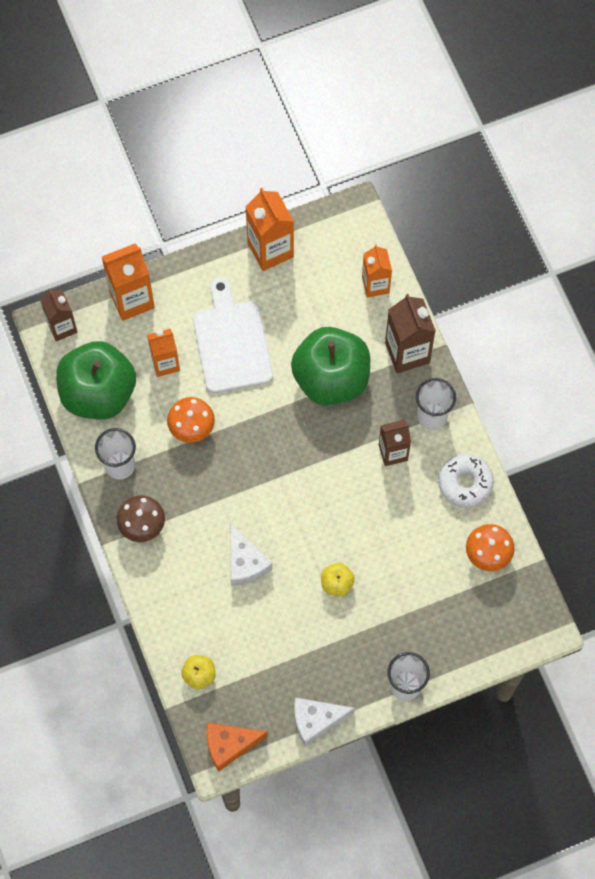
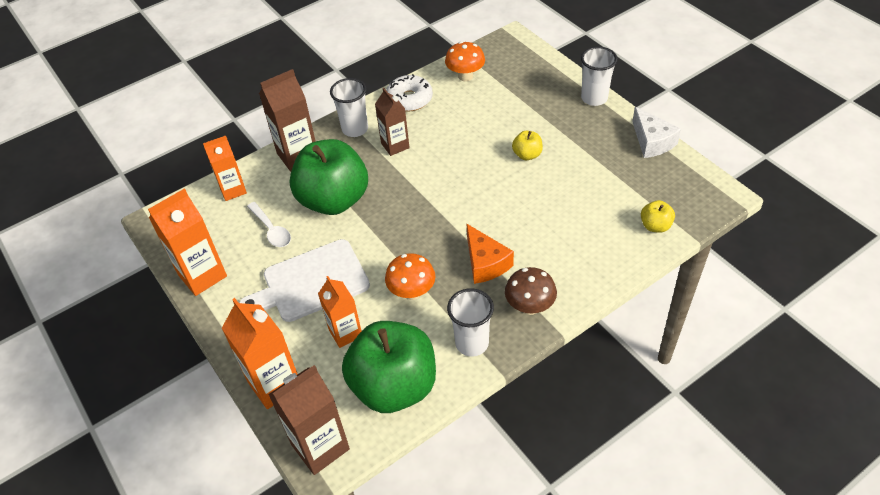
camera: 100 degrees left, 20 degrees down
brown carton [40,289,77,341] -> brown carton [268,365,350,475], size x1.51
orange cheese [207,723,268,771] -> orange cheese moved to [466,223,514,284]
white cheese [230,523,273,586] -> none
none -> white spoon [247,202,291,247]

